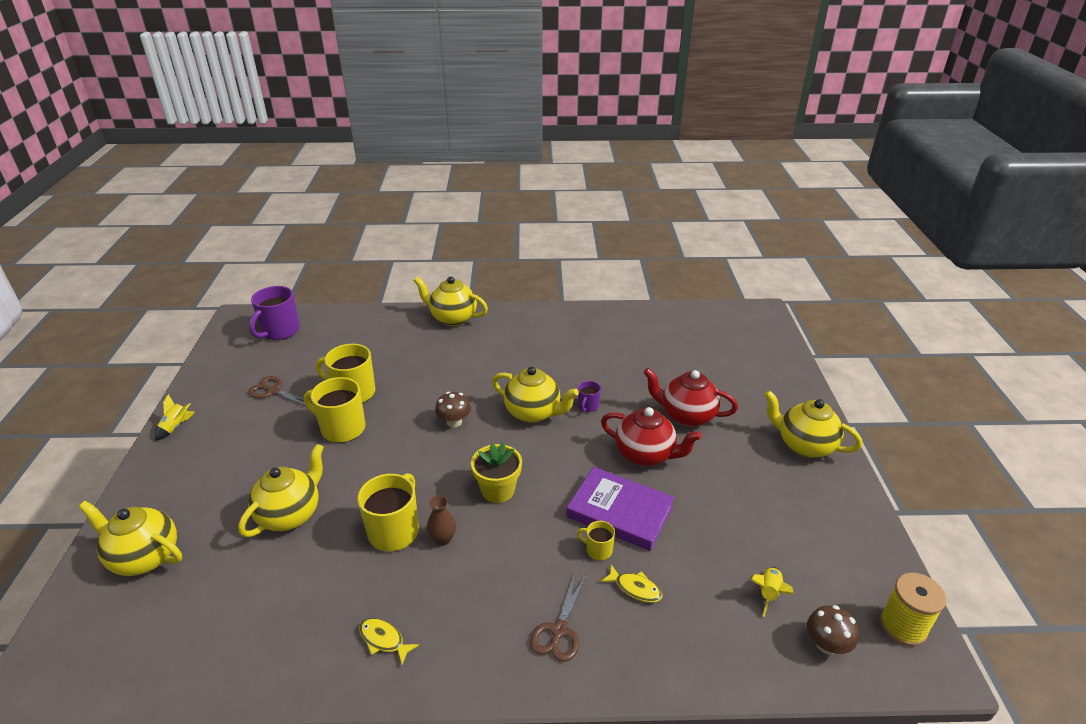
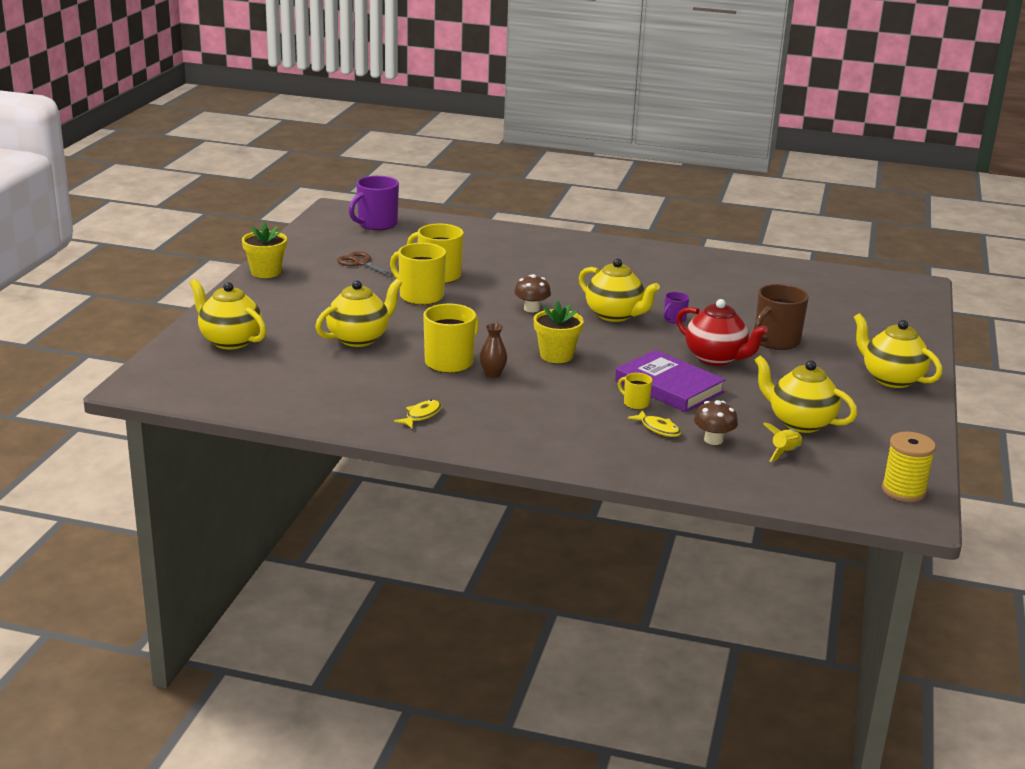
camera: 15 degrees right, 10 degrees down
yellow rocket [155,394,195,441] -> yellow flower pot [242,222,287,278]
yellow fish [359,618,419,665] -> yellow fish turned 75 degrees clockwise [394,400,442,428]
yellow teapot [414,277,488,326] -> yellow teapot moved to [755,355,857,433]
brown scissors [530,573,586,662] -> none
red teapot [644,368,738,427] -> brown mug [754,284,809,350]
brown mushroom [807,605,859,654] -> brown mushroom moved to [694,400,738,445]

